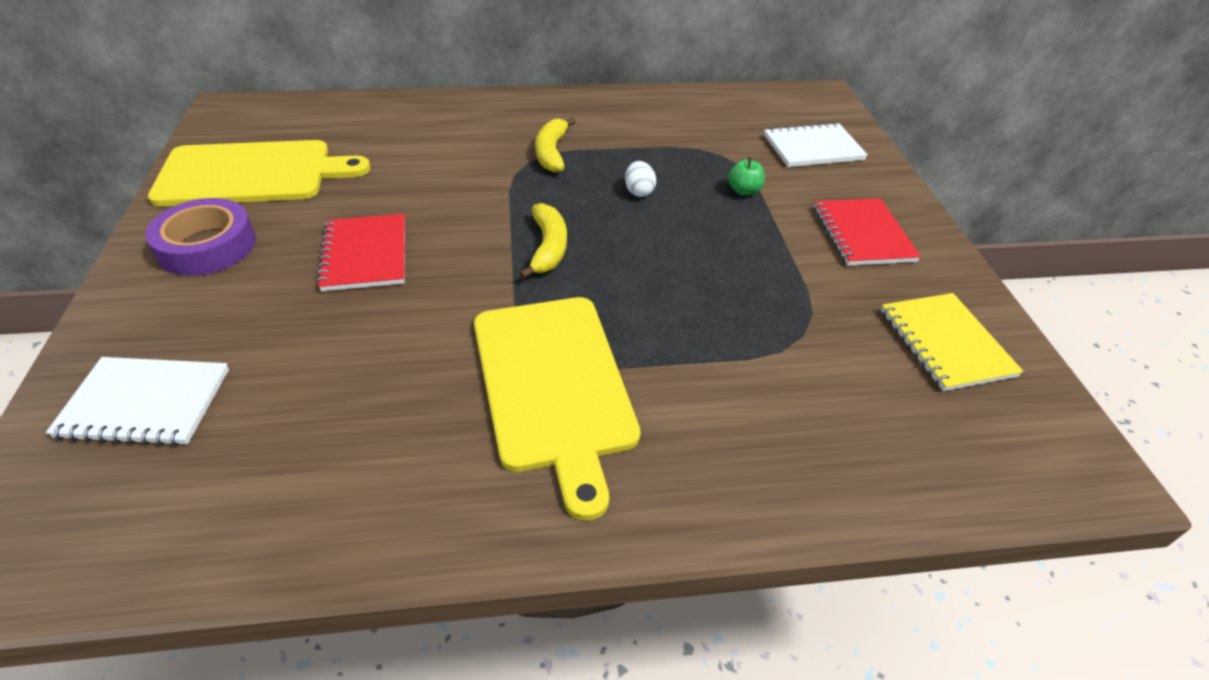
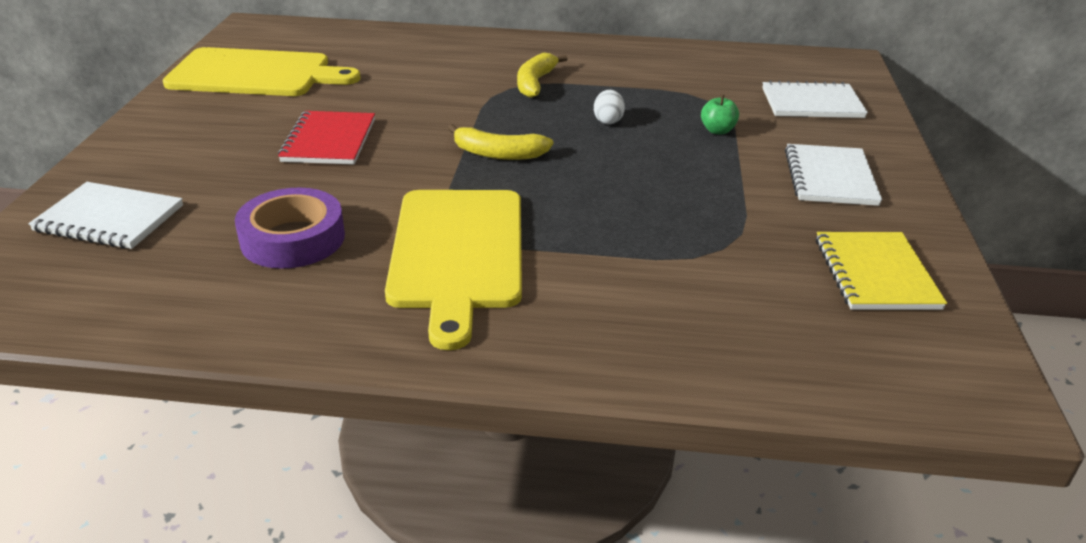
camera: 15 degrees right, 10 degrees down
purple tape [145,198,256,276] -> purple tape moved to [235,188,345,269]
yellow banana [519,203,567,279] -> yellow banana turned 90 degrees clockwise [448,124,553,160]
red notebook [814,198,921,266] -> white notebook [785,144,882,206]

